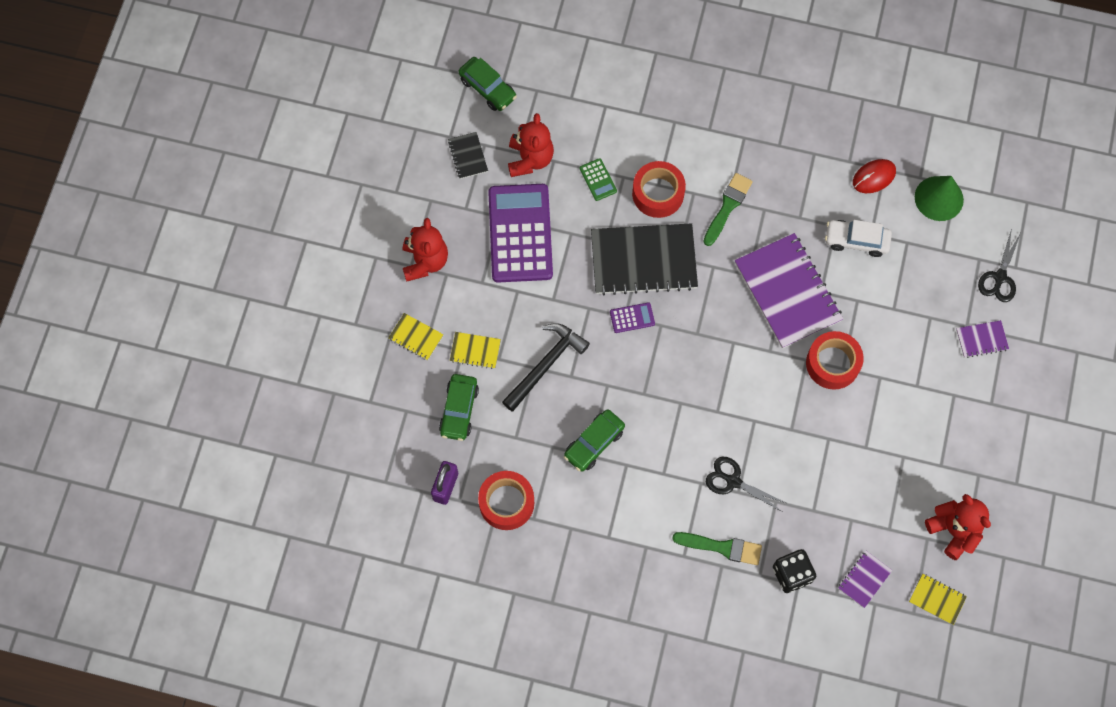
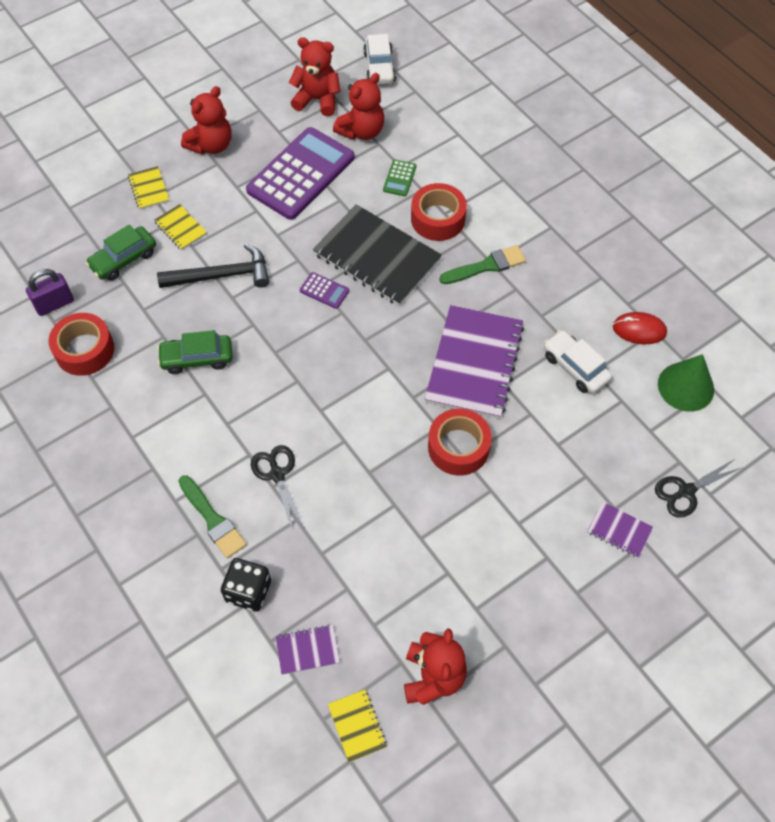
camera: 40 degrees right, 10 degrees down
black notebook [448,132,488,179] -> red teddy bear [289,37,340,116]
green car [459,57,517,111] -> white car [363,34,396,85]

